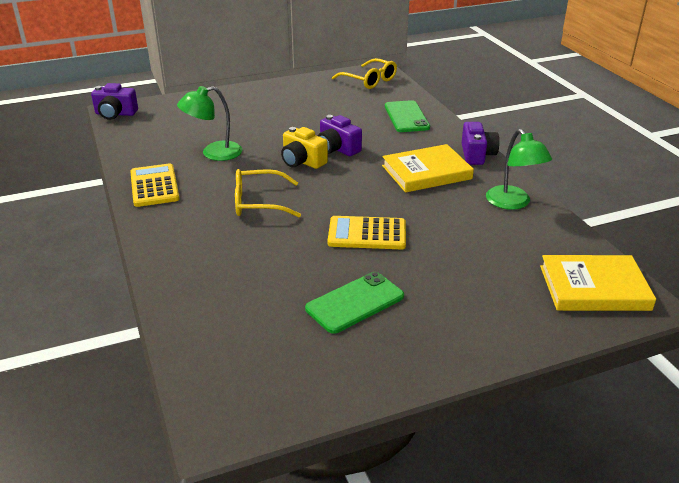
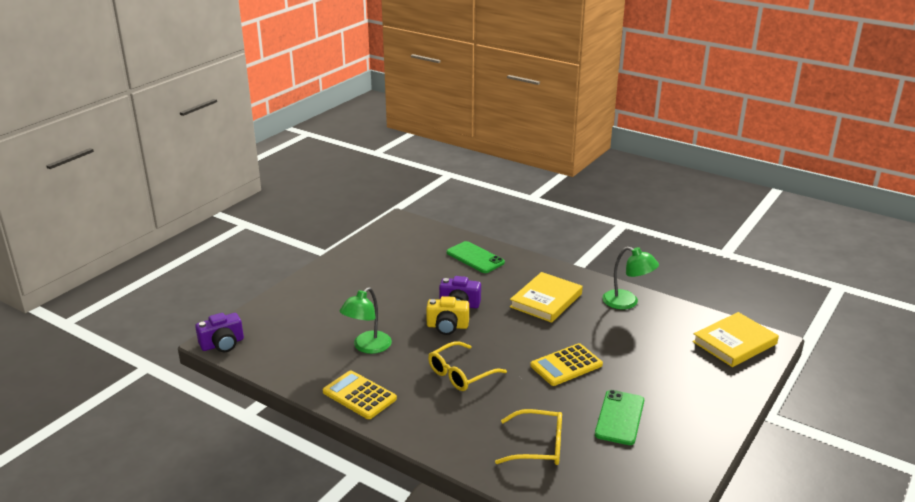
camera: 35 degrees left, 5 degrees down
yellow glasses [332,58,397,89] -> yellow glasses moved to [495,409,562,465]
purple camera [462,122,499,165] -> none

